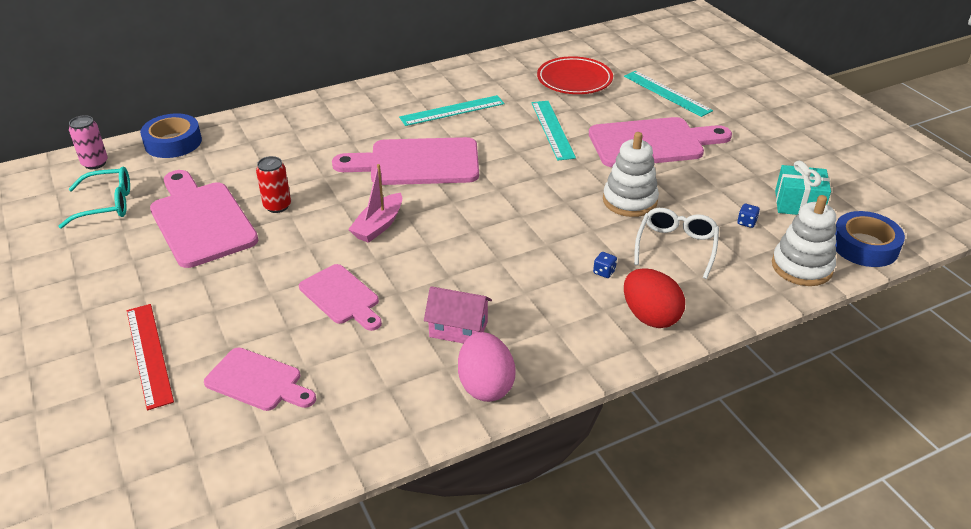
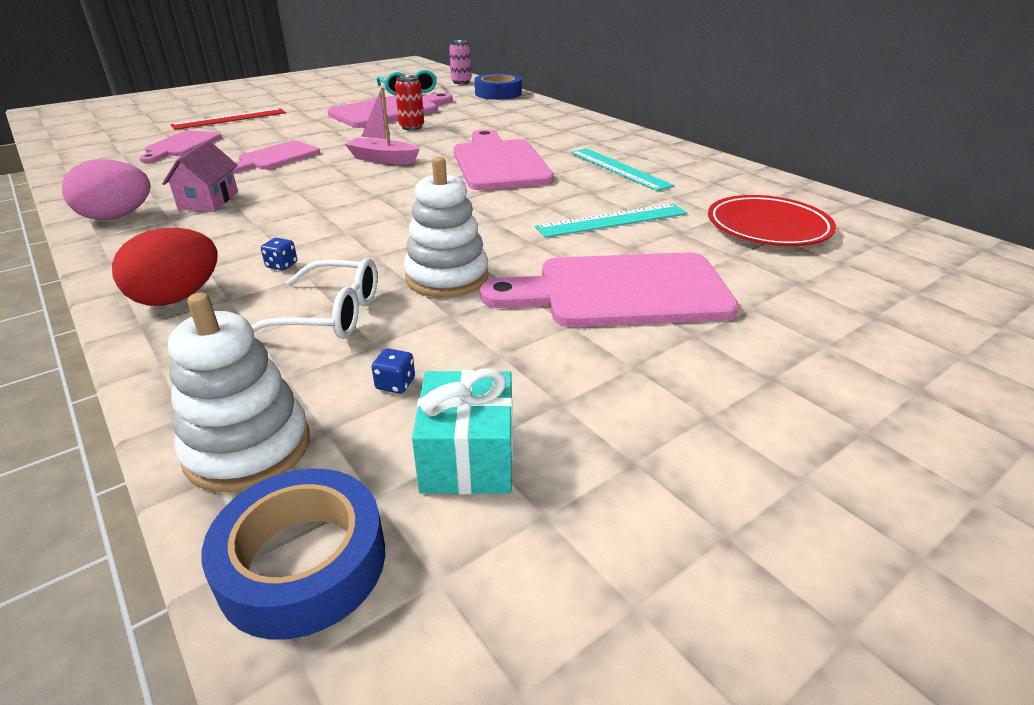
camera: 80 degrees right, 5 degrees down
pink cutting board [589,117,732,167] -> pink cutting board turned 105 degrees clockwise [480,252,739,327]
turquoise ruler [624,71,713,117] -> none

